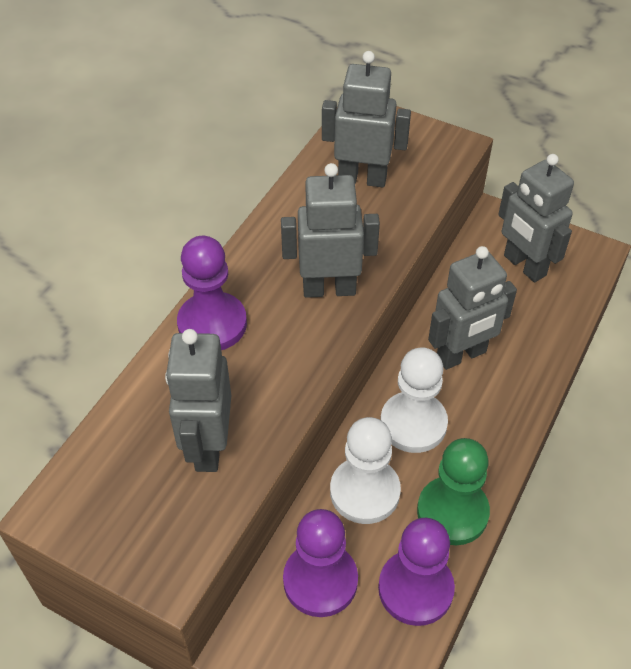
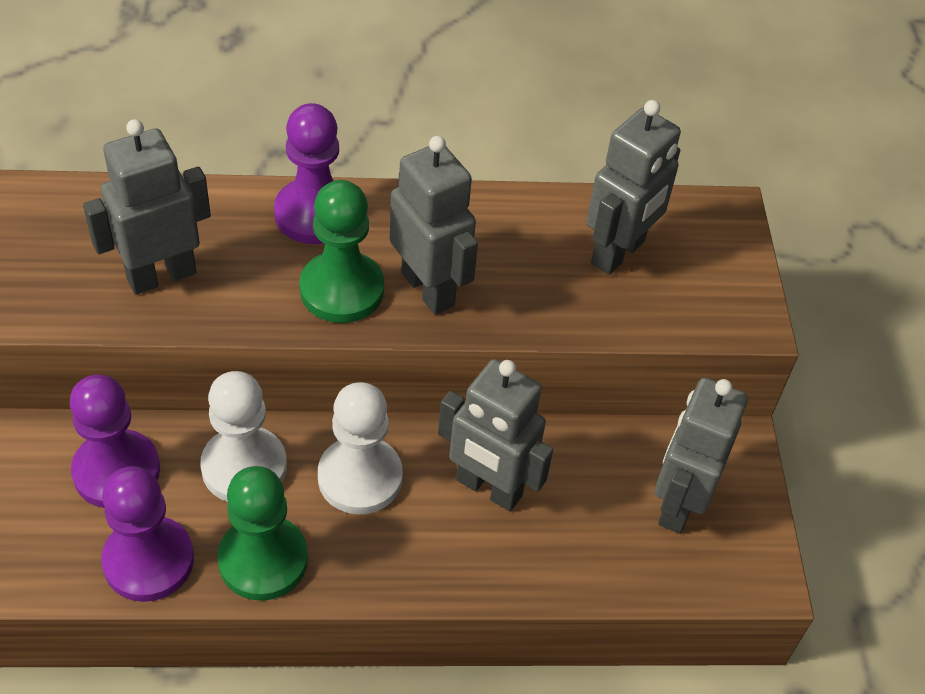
camera: 55 degrees right, 0 degrees up
grey robot [322,51,411,187] -> grey robot turned 60 degrees clockwise [586,100,681,275]
none -> green pawn [299,180,384,323]

